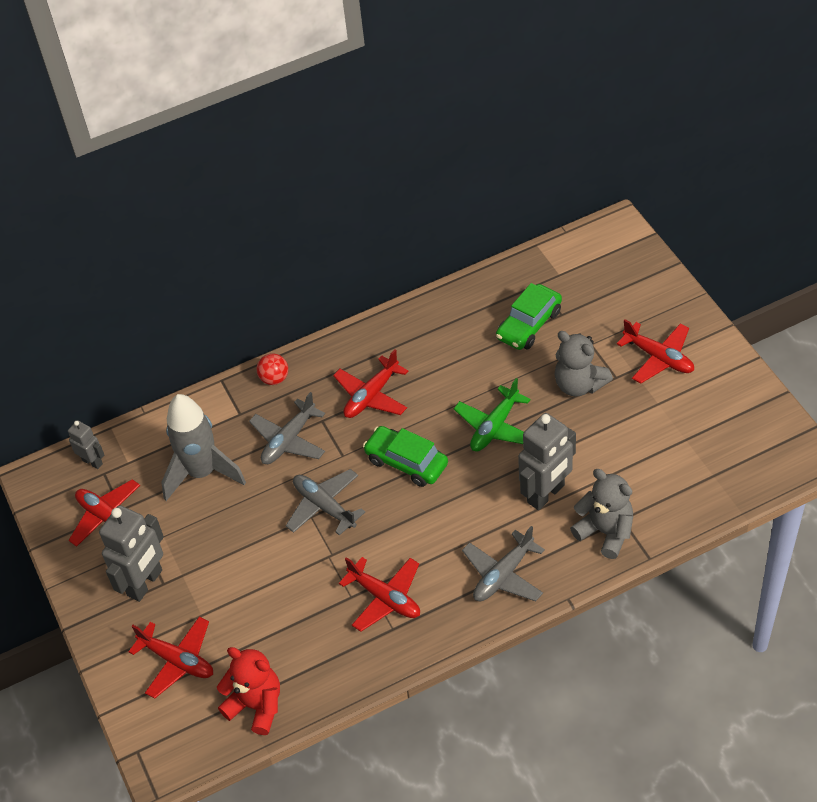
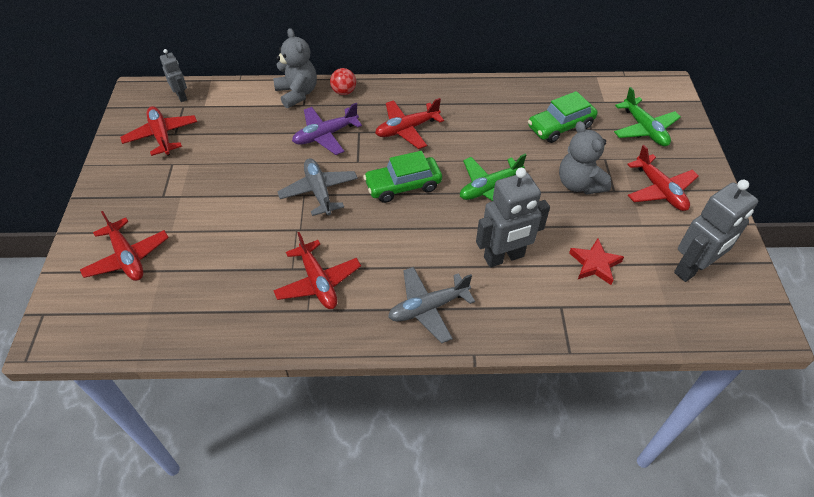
camera: 20 degrees right, 0 degrees up
grey robot [99,505,164,602] -> grey robot moved to [674,180,758,282]
grey rocket [161,394,246,501] -> none
red teddy bear [217,647,280,735] -> none
grey plane [249,392,325,464] -> purple plane [292,103,362,155]
green car [363,426,448,487] -> green car turned 75 degrees counterclockwise [363,151,442,203]
grey teddy bear [570,469,633,559] -> grey teddy bear moved to [273,28,317,108]
none -> red star [569,238,624,285]
none -> green plane [614,87,681,146]

